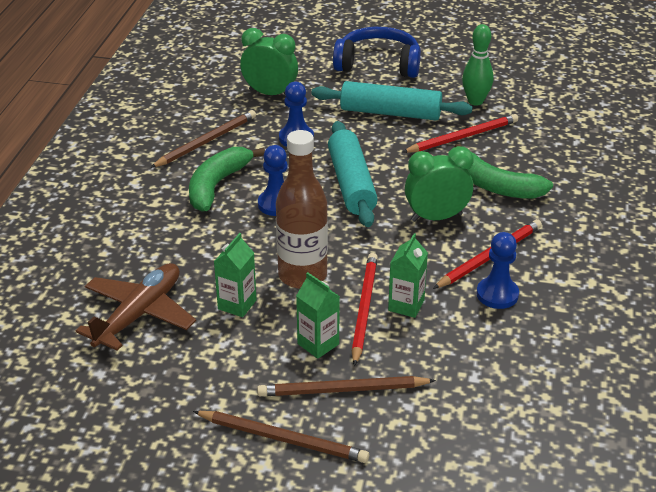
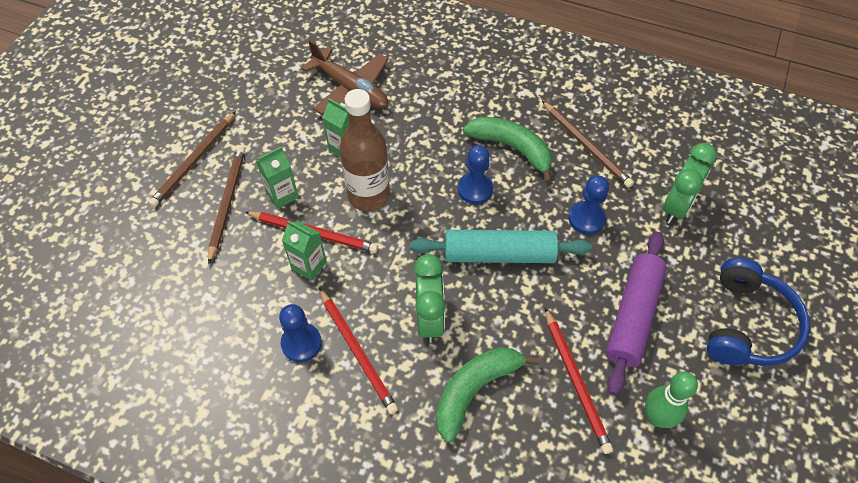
camera: 100 degrees right, 20 degrees up
turquoise rolling pin [312,81,473,120] -> purple rolling pin [606,232,667,395]

